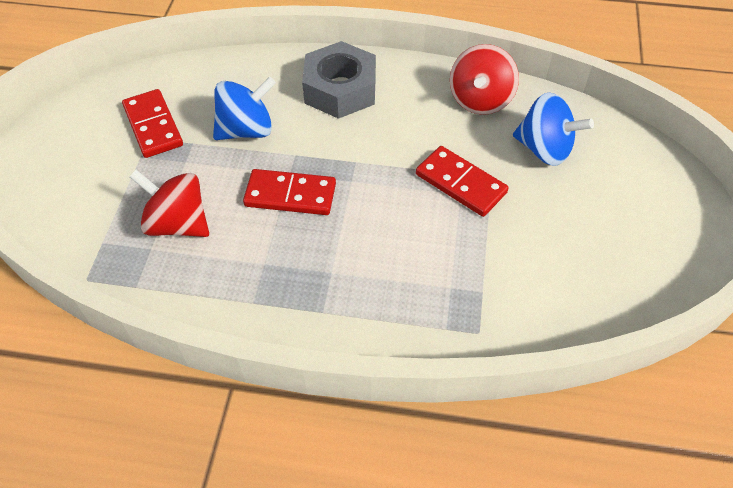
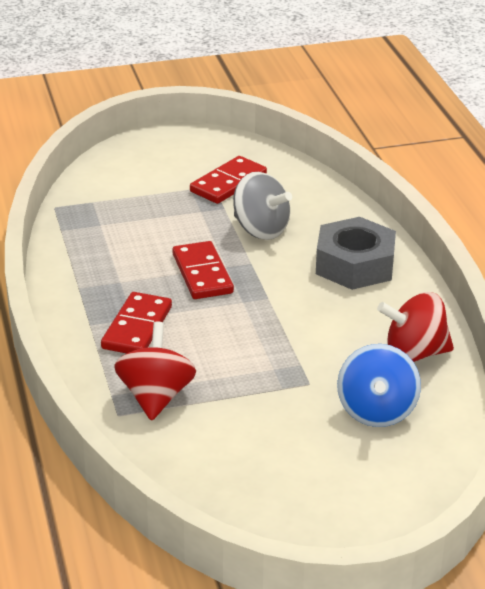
camera: 65 degrees right, 20 degrees down
red spinning top [130,170,209,237] -> red spinning top moved to [114,321,196,421]
blue spinning top [213,77,276,140] -> grey spinning top [233,172,292,240]
red domino [416,146,509,217] -> red domino moved to [101,292,172,354]

